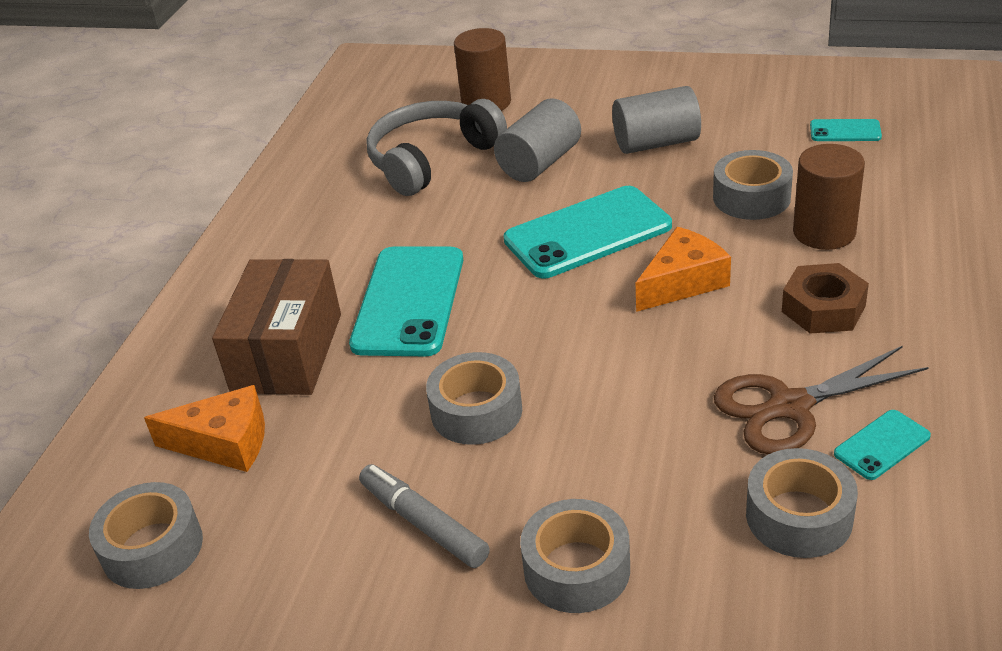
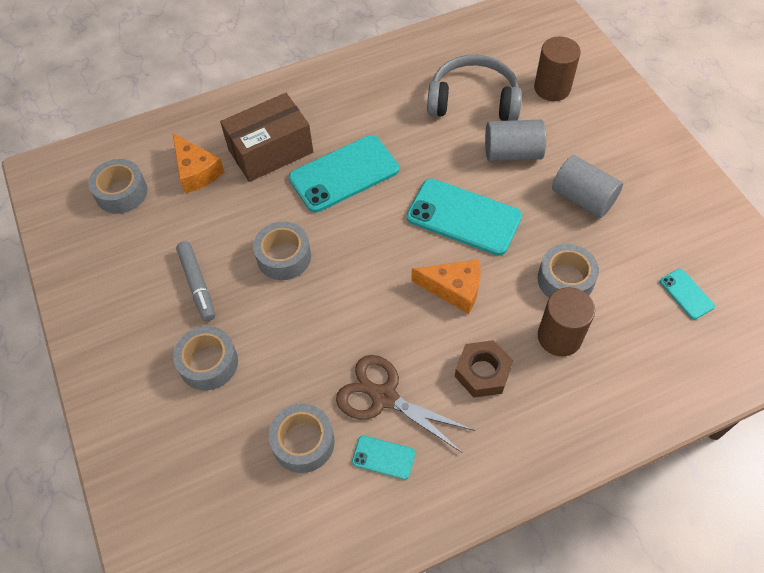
camera: 50 degrees right, 20 degrees up
grey marker [359,464,490,568] -> grey marker turned 150 degrees clockwise [176,241,215,321]

